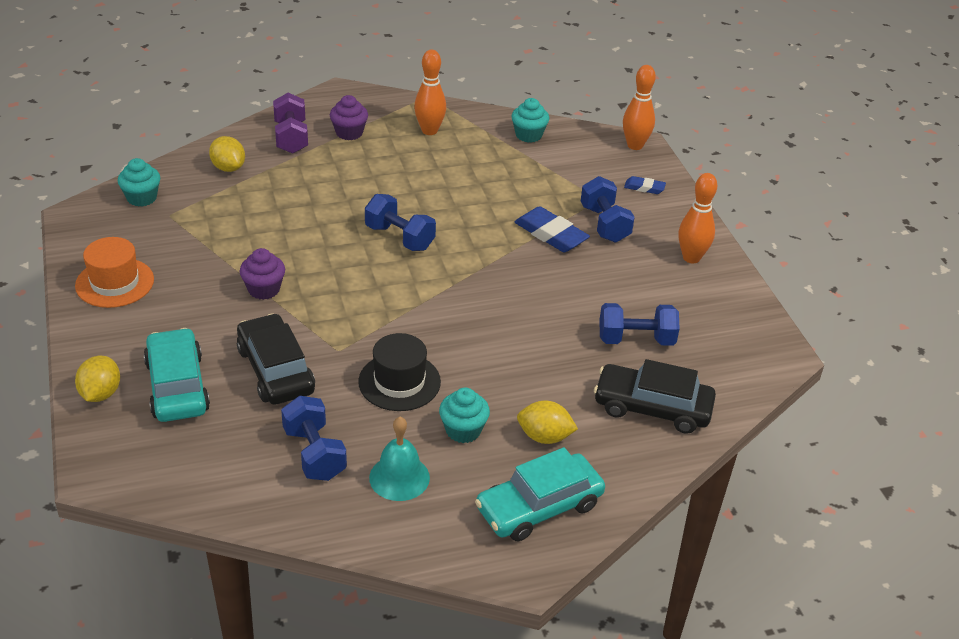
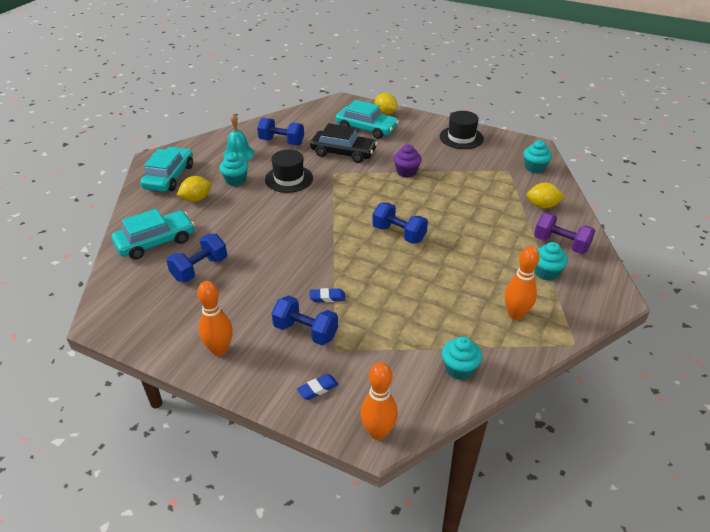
camera: 135 degrees right, 0 degrees up
orange hat [75,237,154,308] -> black hat [440,111,484,149]
purple cupcake [330,95,368,140] -> turquoise cupcake [534,242,568,281]
blue dumbbell [365,194,436,251] -> blue dumbbell turned 45 degrees clockwise [372,202,428,244]
blue eraser [515,206,590,252] -> blue eraser [310,288,345,302], size x0.54
black car [594,359,716,434] -> turquoise car [112,209,195,259]

